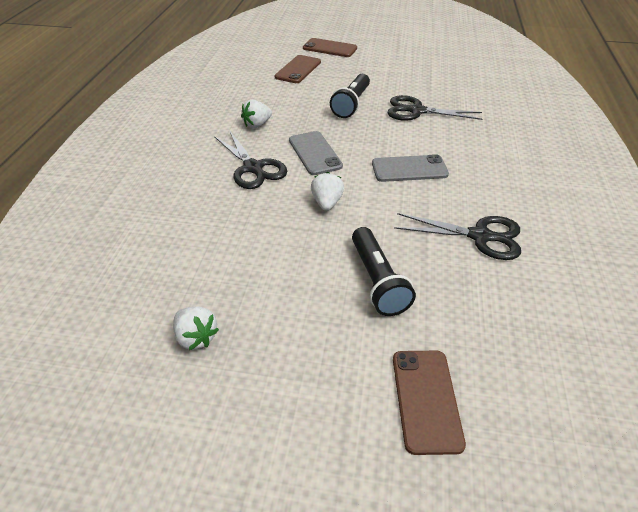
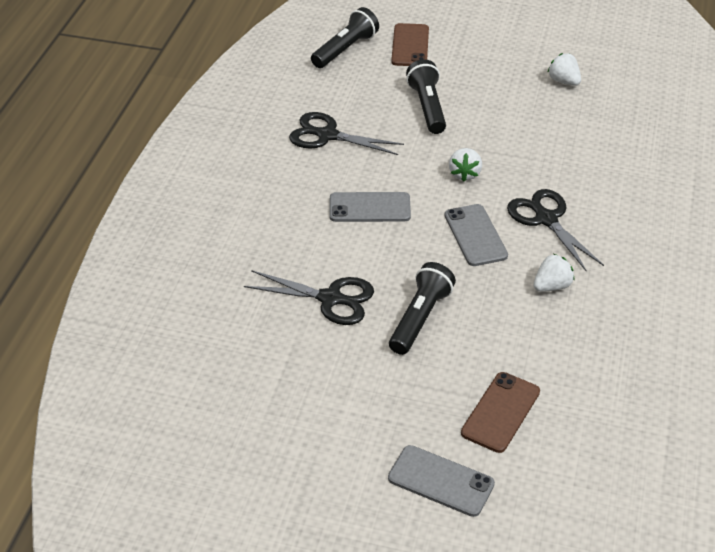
camera: 175 degrees left, 0 degrees up
brown phone [303,38,357,57] -> grey phone [388,445,495,517]
none -> black flashlight [311,7,379,68]

